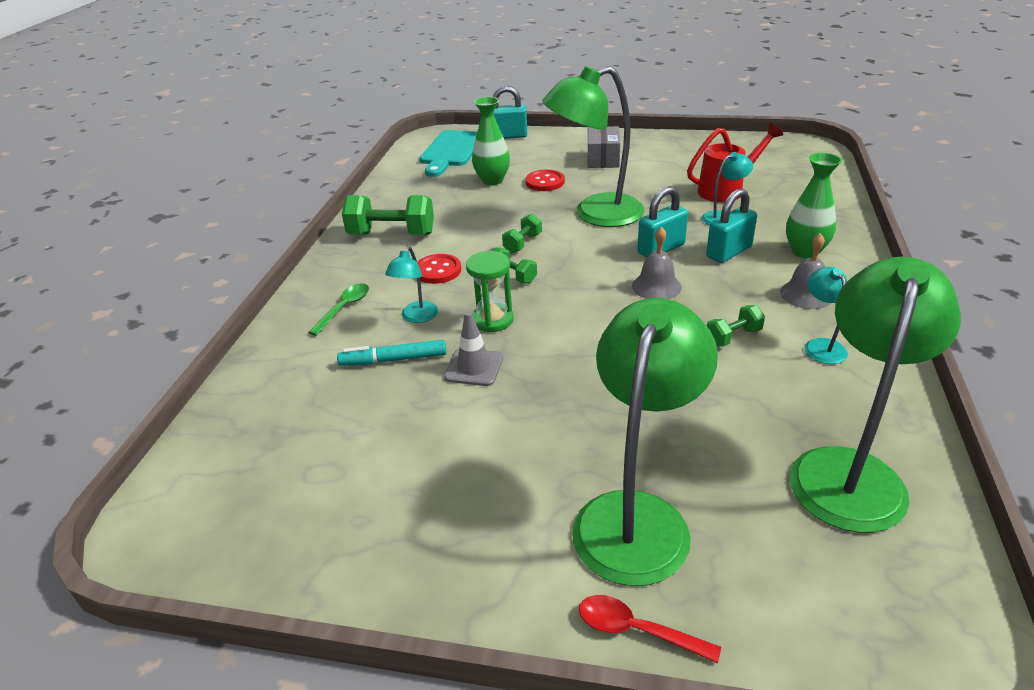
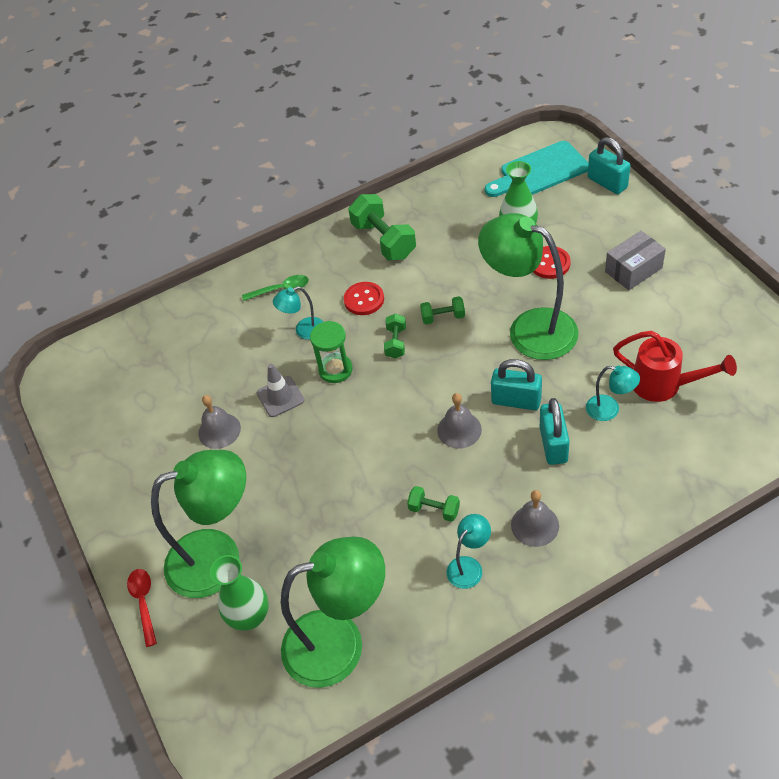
camera: 55 degrees right, 15 degrees up
turquoise marker [337,340,446,366] -> none
turquoise padlock [706,188,757,263] -> turquoise padlock turned 75 degrees clockwise [540,398,570,465]
green vase [786,153,842,258] -> green vase moved to [210,555,269,631]
none -> grey bell [198,395,241,449]

